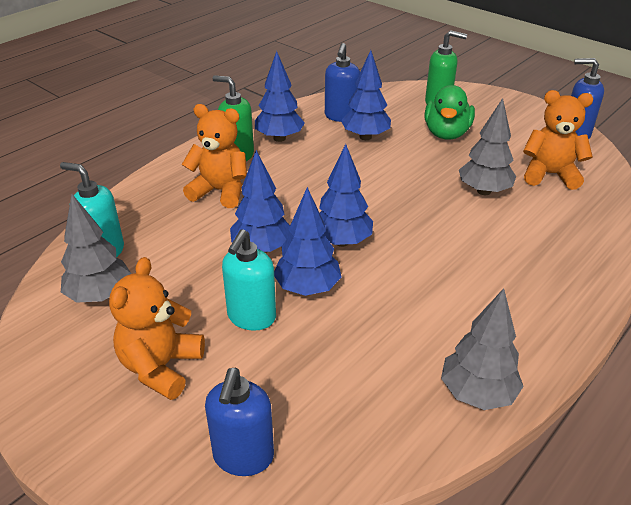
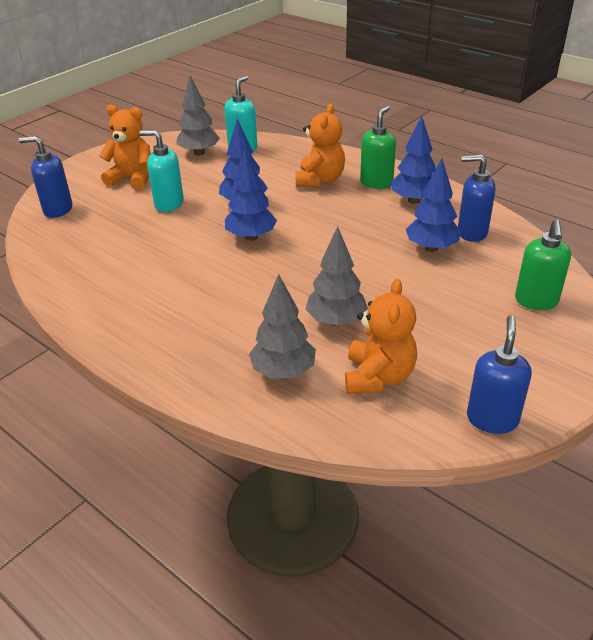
camera: 90 degrees right, 0 degrees up
blue tree [274,187,342,296] -> none
green duck [425,85,475,139] -> none
grey tree [441,288,524,410] -> grey tree moved to [249,274,316,379]

